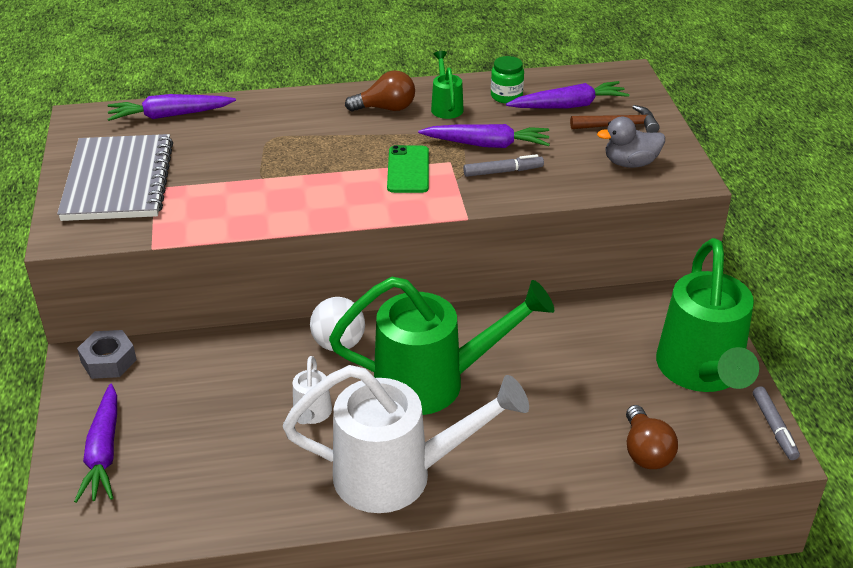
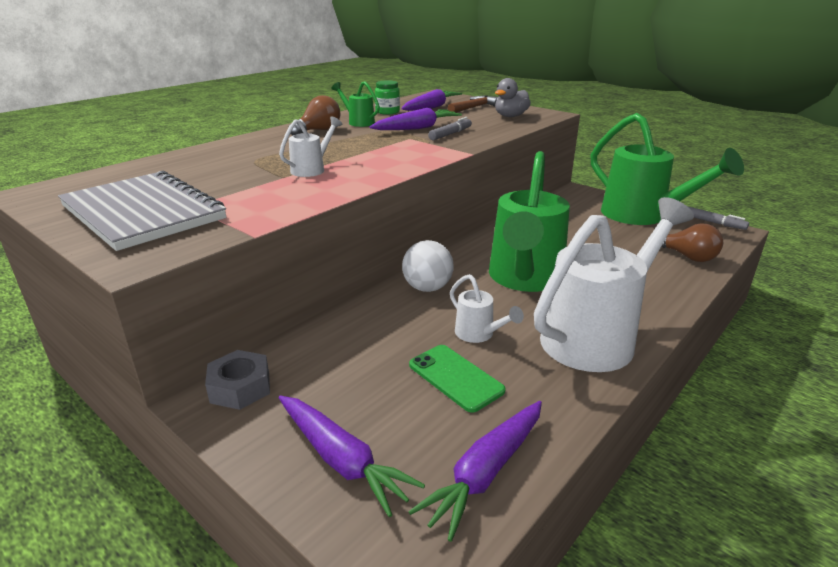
camera: 40 degrees left, 10 degrees down
purple carrot [108,94,236,121] -> purple carrot moved to [408,401,542,542]
green watering can [329,277,554,415] -> green watering can turned 150 degrees clockwise [489,151,570,292]
green phone [387,145,429,193] -> green phone moved to [409,345,506,413]
none -> white watering can [279,116,342,177]

